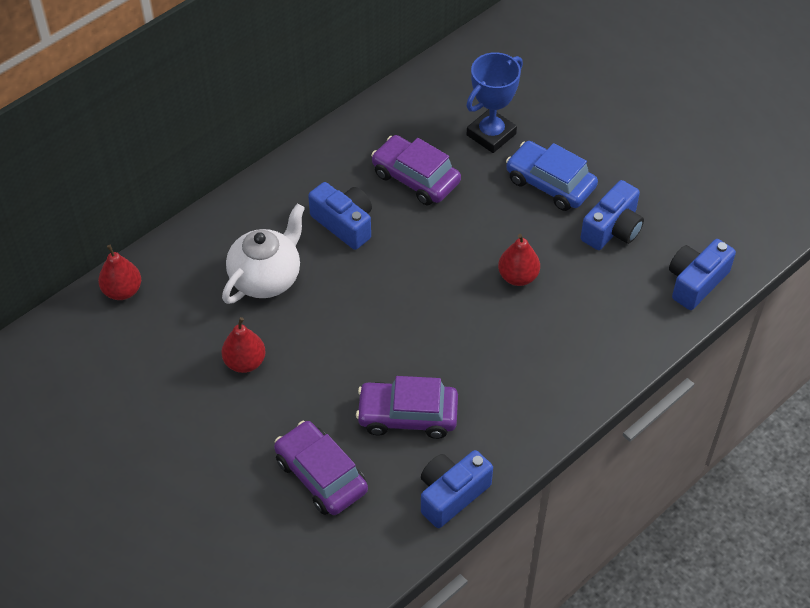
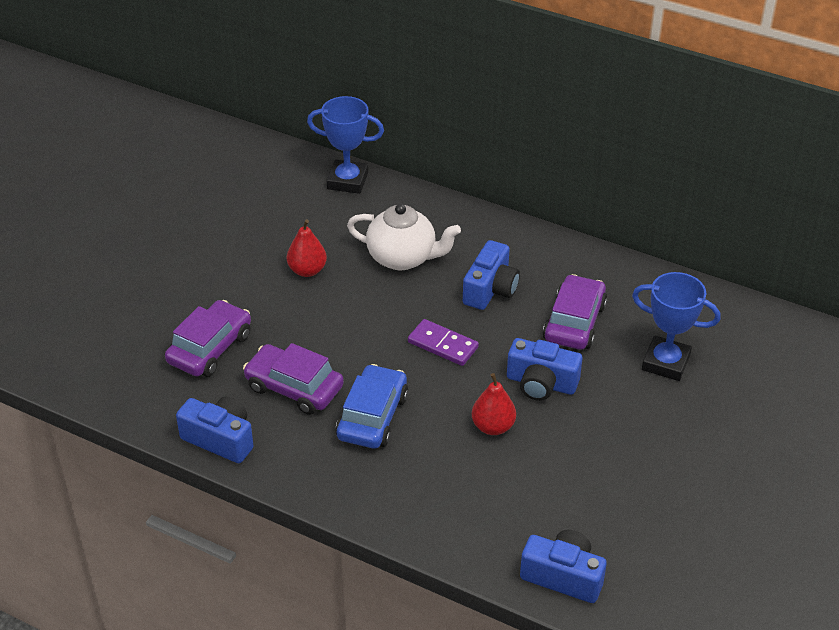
camera: 70 degrees right, 10 degrees down
red pear [98,245,141,300] -> blue trophy [307,96,384,194]
purple car [356,376,458,439] -> purple car turned 45 degrees counterclockwise [243,343,344,415]
blue car [506,141,598,211] -> blue car moved to [336,364,408,449]
blue camera [581,180,644,250] -> blue camera moved to [507,338,582,401]
none -> purple domino [408,319,479,366]

